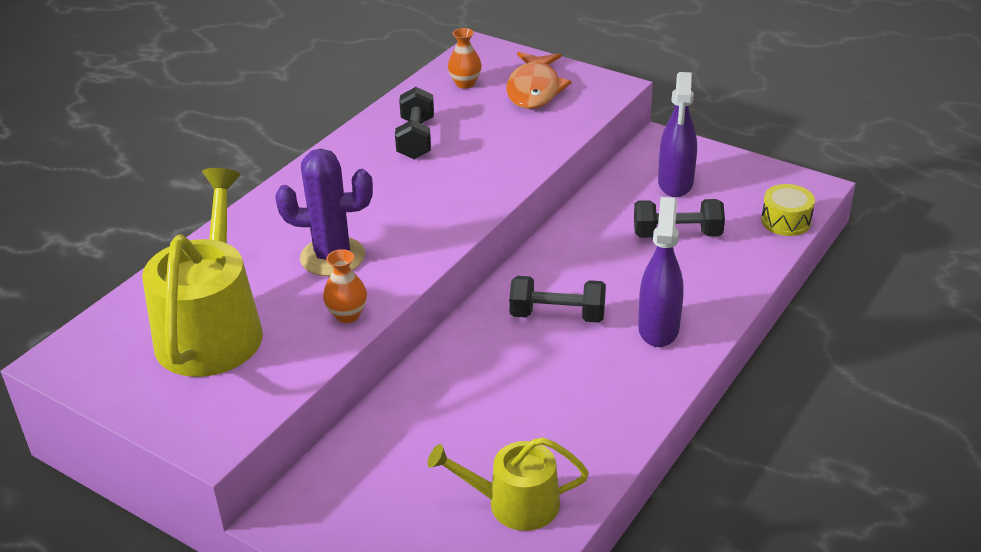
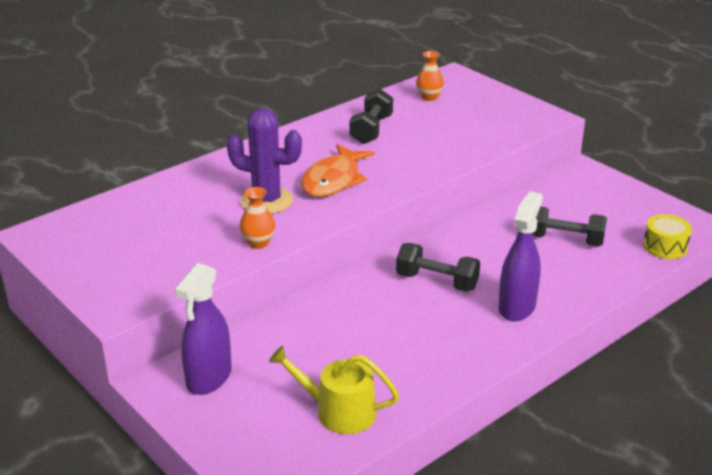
camera: 15 degrees right, 5 degrees down
yellow watering can [142,168,263,377] -> none
orange fish [506,52,572,109] -> orange fish moved to [301,144,375,197]
purple spray bottle [658,72,697,197] -> purple spray bottle moved to [175,263,232,395]

